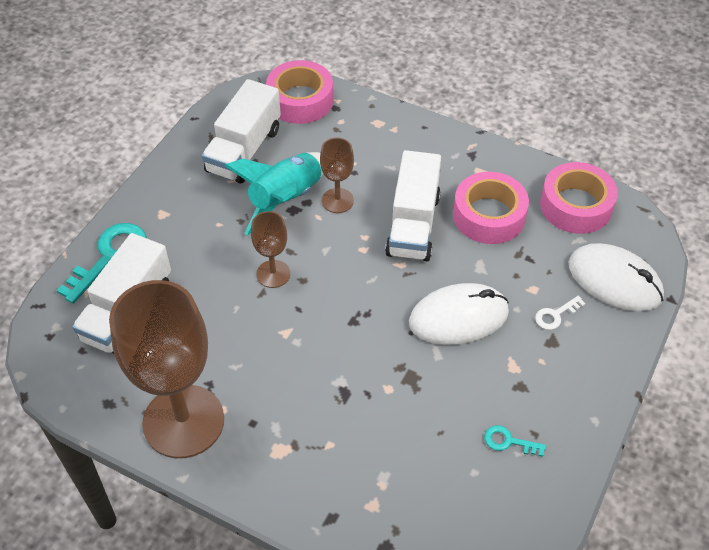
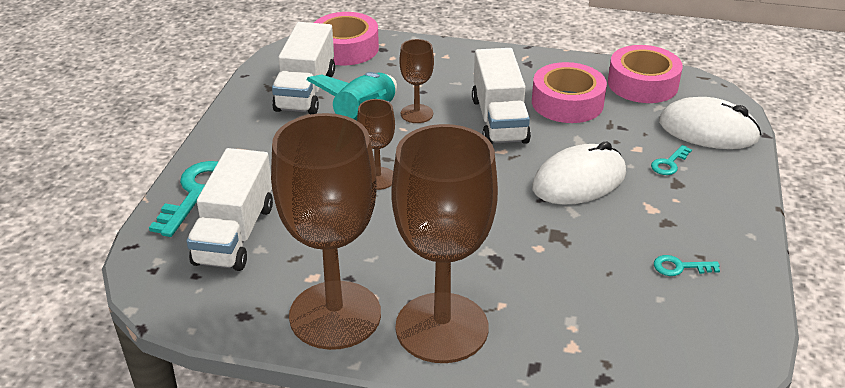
camera: 15 degrees left, 15 degrees down
white key [535,296,585,330] -> turquoise key [651,145,692,175]
none -> brown goblet [391,124,498,363]

